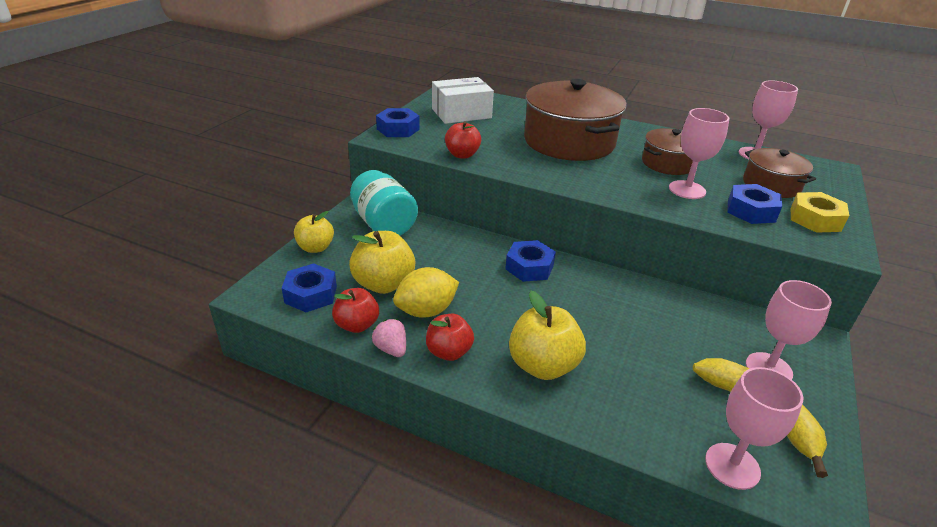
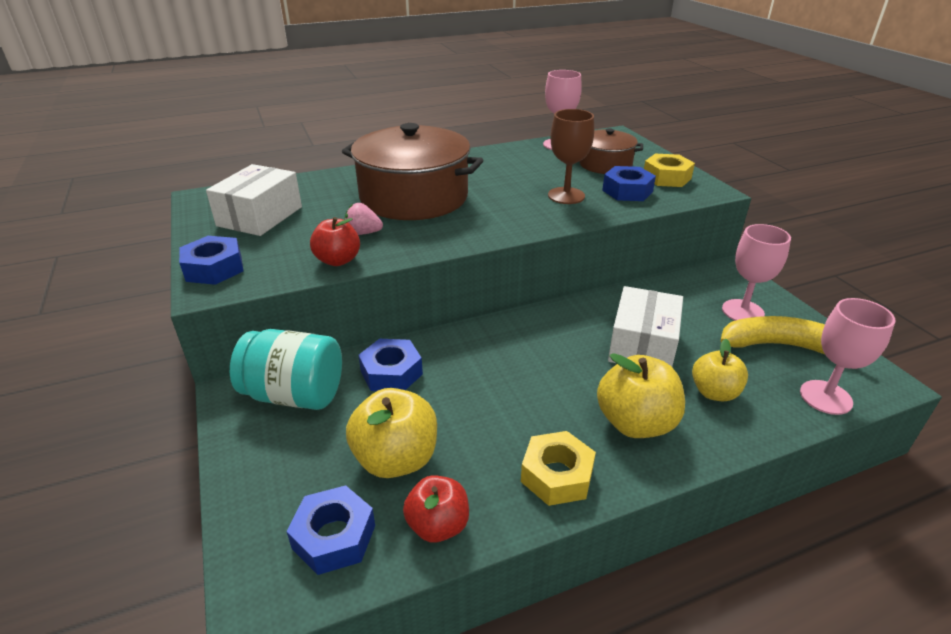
camera: 45 degrees left, 0 degrees up
yellow apple [294,211,334,253] -> yellow apple moved to [692,339,748,401]
pink strawberry [372,319,406,357] -> pink strawberry moved to [344,203,383,235]
yellow lemon [393,267,459,318] -> none
red apple [426,314,474,361] -> yellow nut [521,431,596,506]
blue nut [505,240,556,282] -> blue nut moved to [358,339,423,391]
brown pot [642,128,693,175] -> none
pink goblet [669,108,729,199] -> brown goblet [548,109,594,204]
none -> white box [608,286,683,366]

